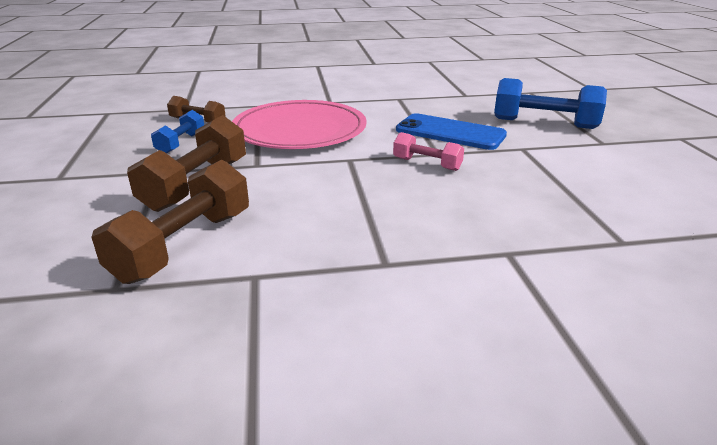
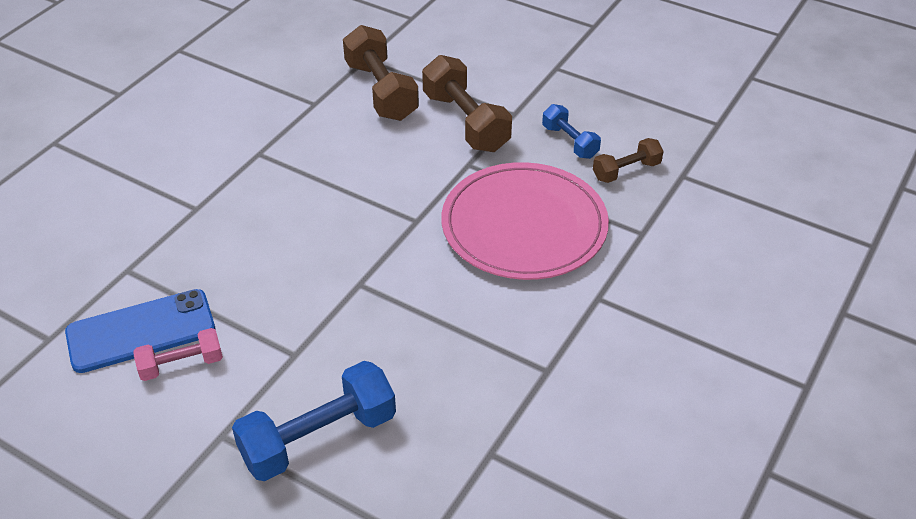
camera: 130 degrees right, 15 degrees up
pink dumbbell [393,132,464,171] -> pink dumbbell moved to [134,328,223,381]
blue phone [396,113,507,150] -> blue phone moved to [65,289,215,373]

